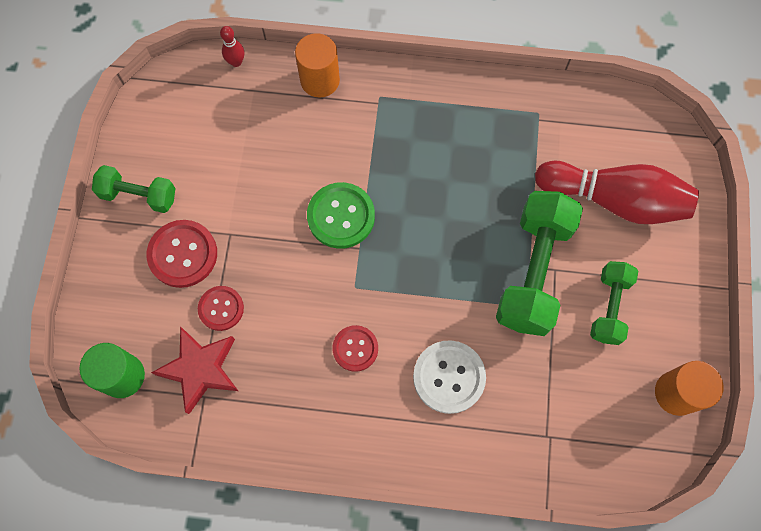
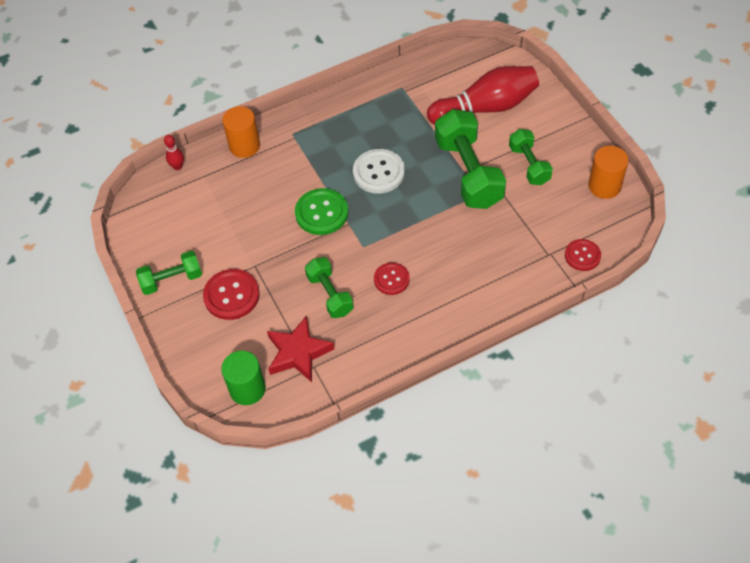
camera: 30 degrees left, 15 degrees down
red button [198,286,244,331] -> red button moved to [565,239,601,271]
white button [413,340,486,414] -> white button moved to [353,149,405,194]
none -> green dumbbell [305,257,354,318]

